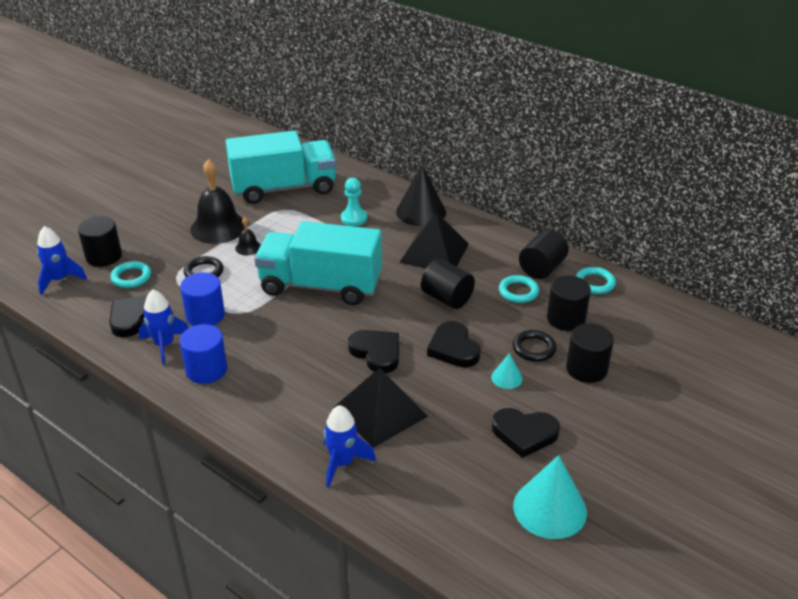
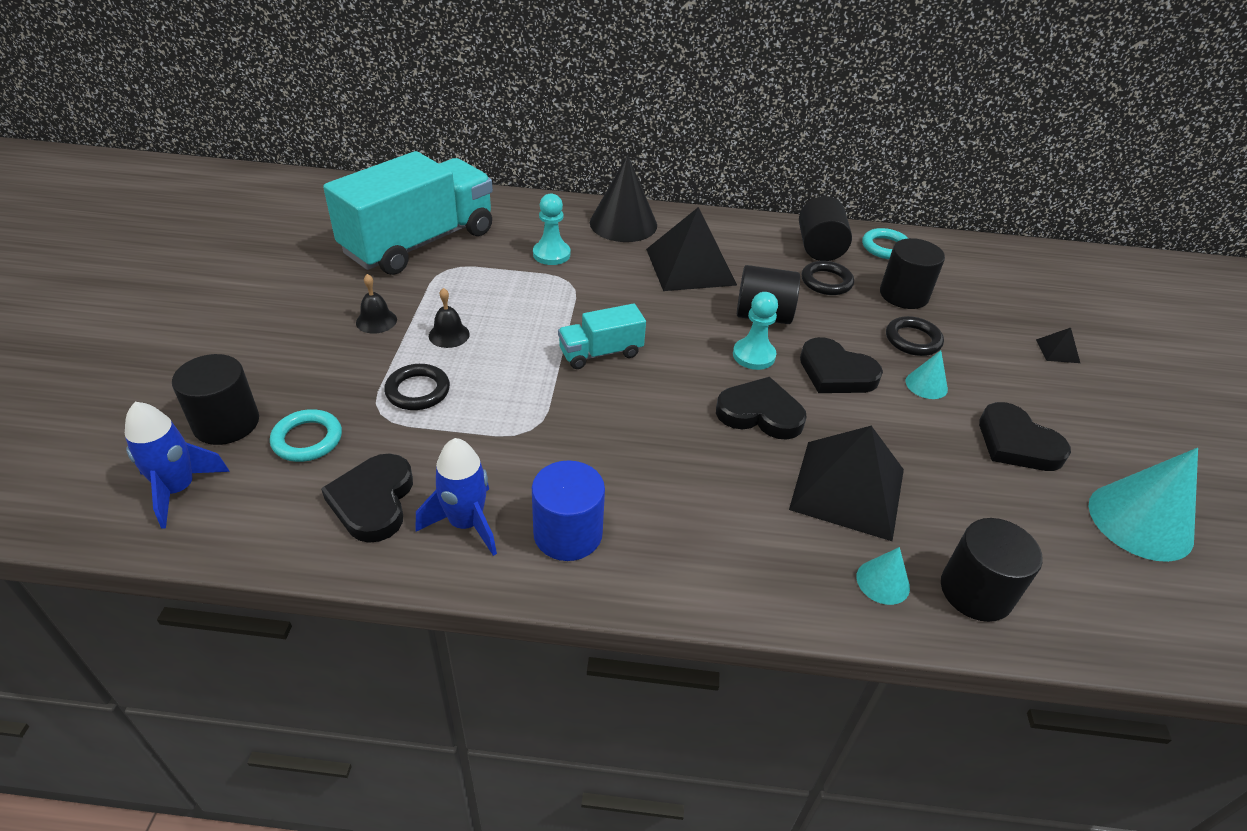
camera: 35 degrees left, 5 degrees up
blue cylinder [180,272,225,326] -> none
black bell [190,159,245,244] -> black bell [356,274,397,334], size x0.46
turquoise truck [254,221,382,305] -> turquoise truck [558,304,646,369], size x0.46
blue rocket [324,405,376,487] -> turquoise cone [856,547,910,605]
black heart [492,408,560,458] -> black heart turned 75 degrees clockwise [979,402,1071,471]
turquoise ring [499,275,539,303] -> black ring [802,261,854,295]
black cylinder [566,323,614,383] -> black cylinder moved to [941,518,1043,622]
none -> turquoise pawn [733,292,778,370]
none -> black pyramid [1036,328,1080,363]

